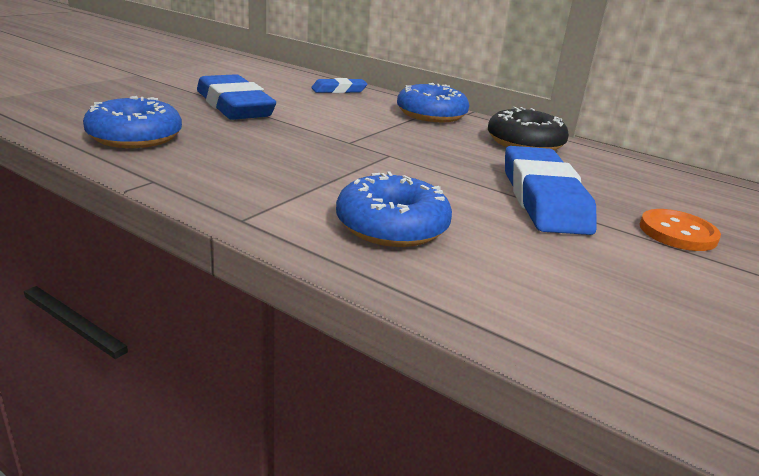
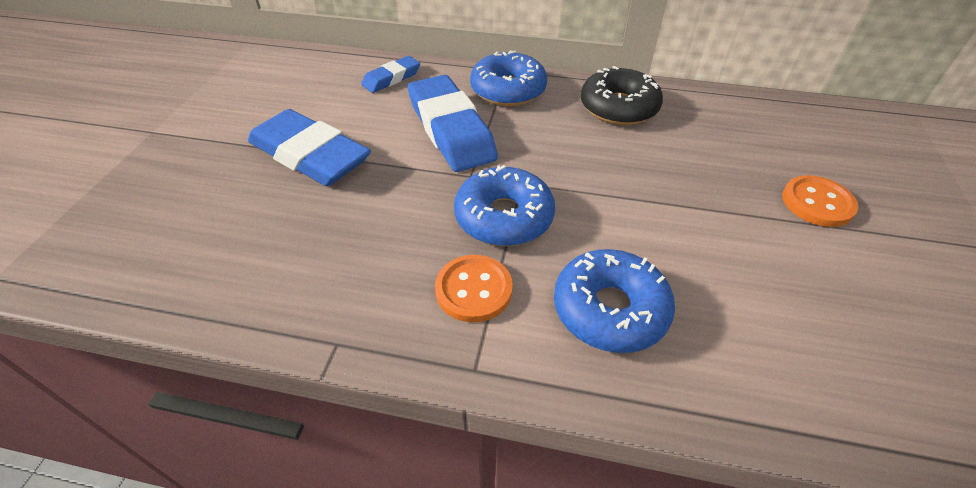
camera: 20 degrees left, 20 degrees up
blue donut [83,96,182,148] -> blue donut moved to [454,165,555,246]
blue eraser [505,146,597,235] -> blue eraser moved to [408,75,498,172]
none -> orange button [435,255,513,322]

